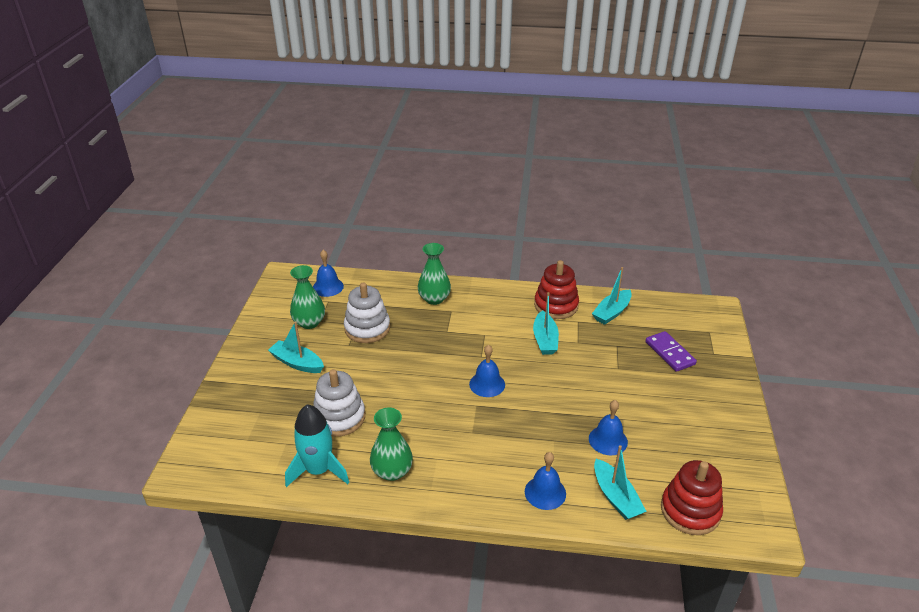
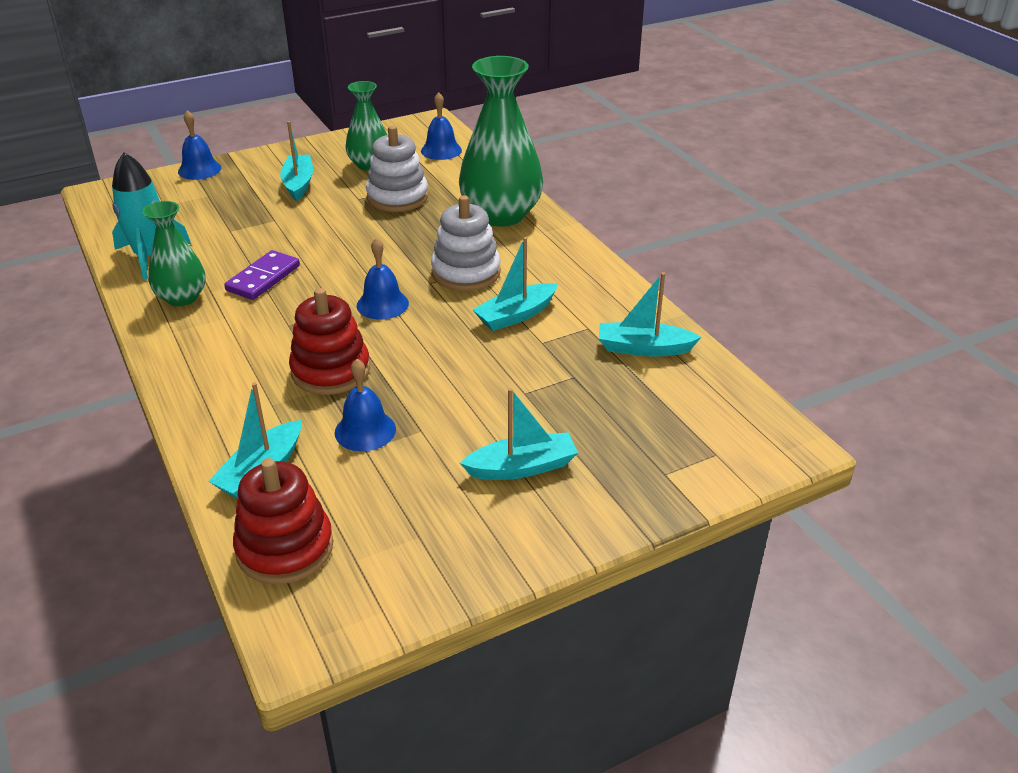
camera: 55 degrees right, 0 degrees up
white stacking toy [313,369,365,437] -> white stacking toy moved to [431,195,501,291]
green vase [418,243,451,305] -> green vase [459,56,543,226], size x1.73
blue bell [525,452,566,510] -> blue bell moved to [178,110,221,180]
red stacking toy [534,260,579,319] -> red stacking toy moved to [289,288,370,395]
purple domino [646,331,697,372] -> purple domino moved to [224,250,300,300]
none -> turquoise boat [460,388,578,480]

